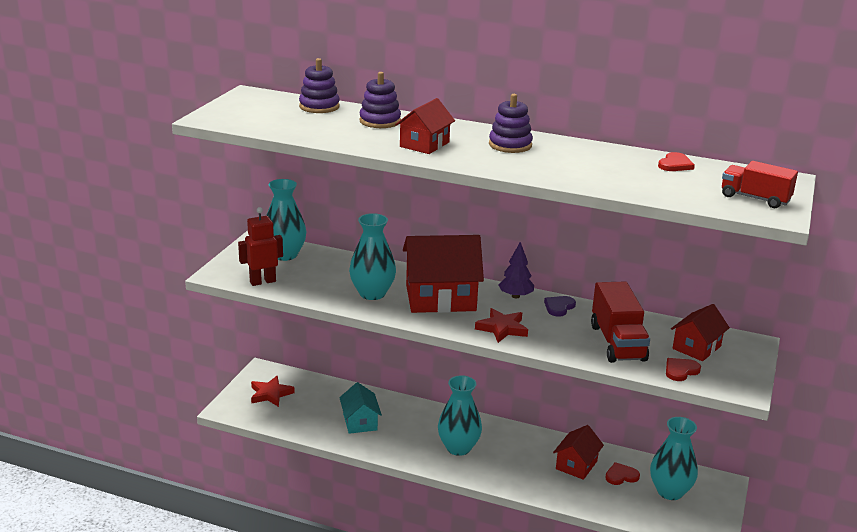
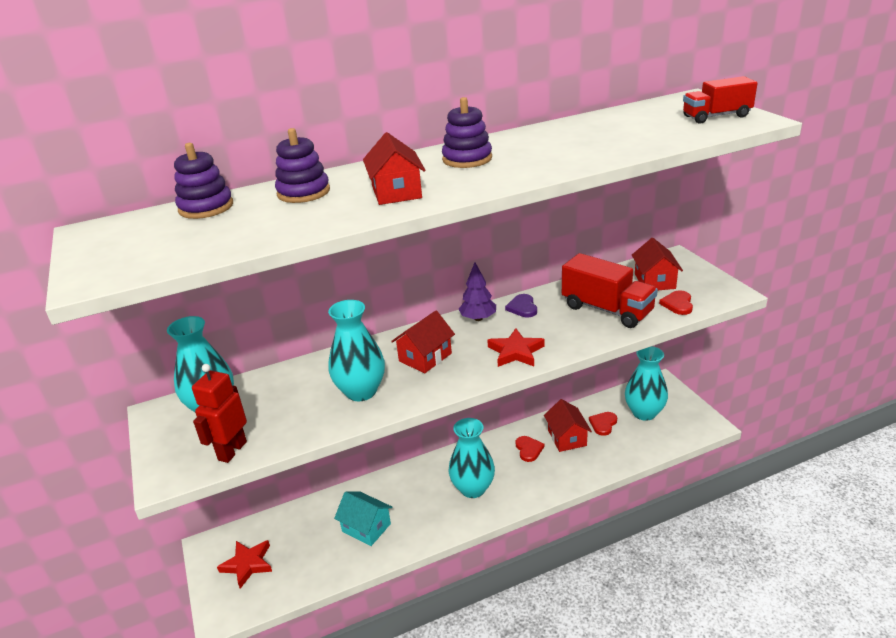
camera: 40 degrees left, 5 degrees up
red house [403,235,484,313] -> red house [391,311,455,373], size x0.56
red heart [658,152,695,171] -> red heart moved to [516,436,544,462]

